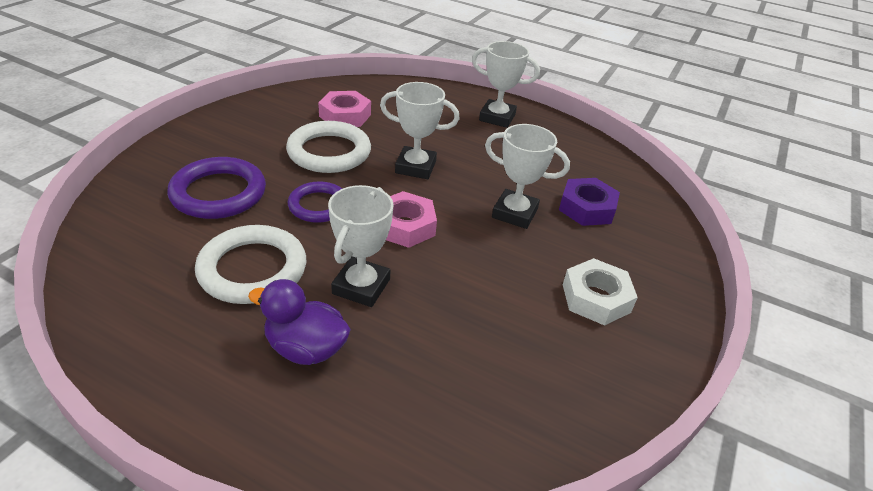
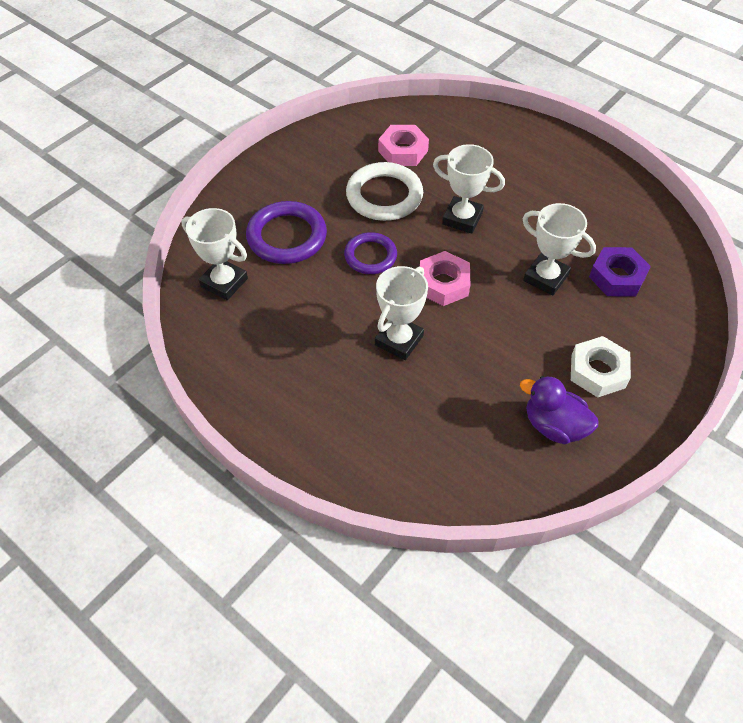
camera: 15 degrees right, 15 degrees up
white ring [195,225,306,304] -> none
purple duck [248,279,351,365] -> purple duck moved to [520,376,599,444]
white trophy [472,41,540,128] -> white trophy moved to [181,208,248,300]

